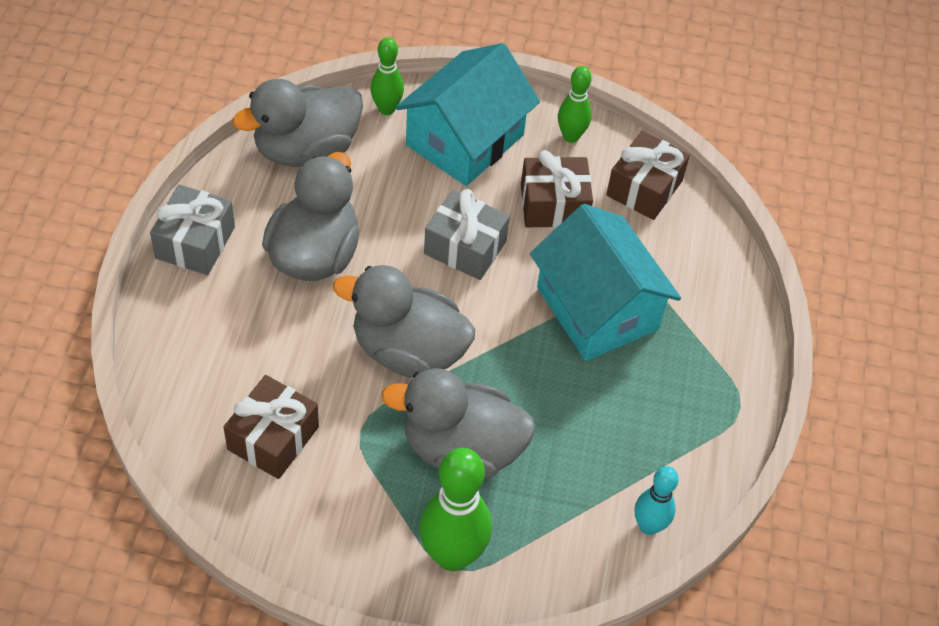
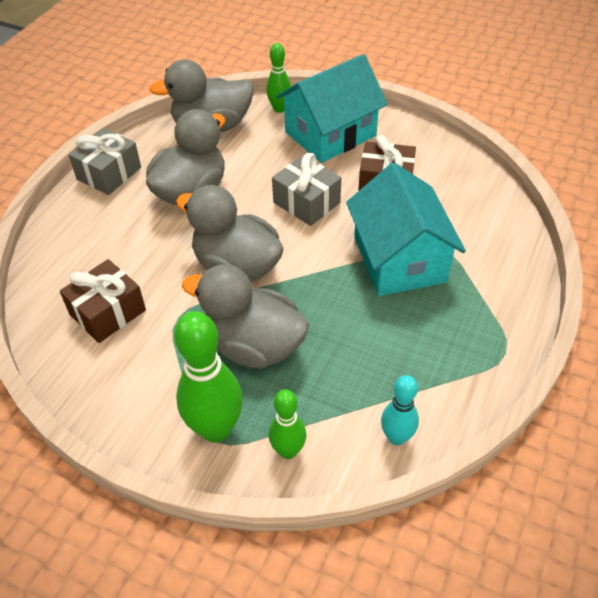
camera: 20 degrees right, 5 degrees down
green bowling pin [558,66,592,143] -> green bowling pin moved to [269,389,306,459]
brown gift [606,131,690,220] -> none

